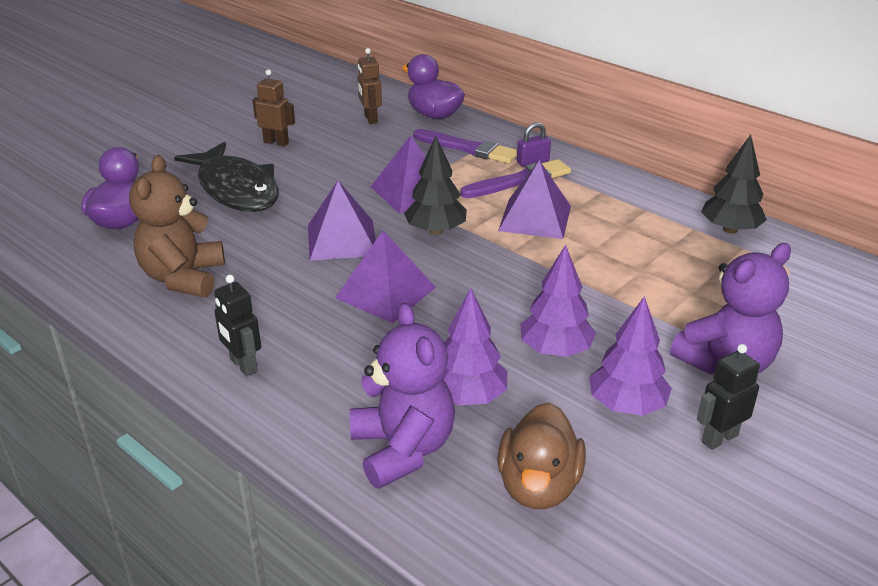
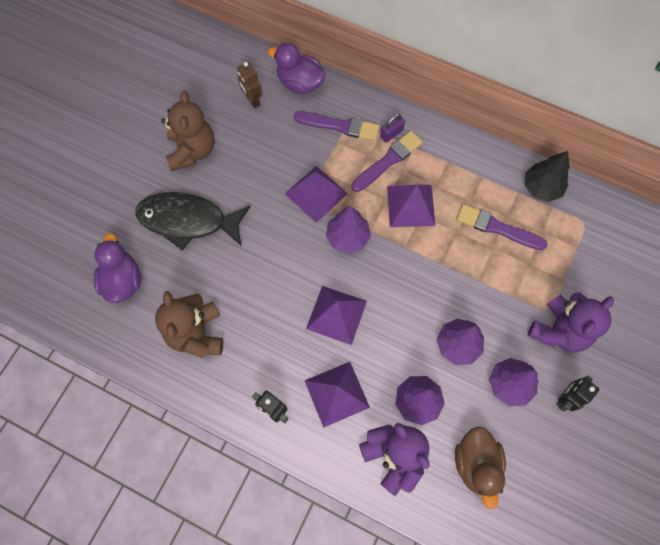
camera: 15 degrees left, 35 degrees up
black fish [174,142,279,212] -> black fish turned 150 degrees clockwise [135,192,250,251]
brown robot [252,69,295,146] -> brown teddy bear [161,91,215,171]
purple pyramid [308,181,376,261] -> purple pyramid moved to [305,362,370,428]
black tree [404,136,467,235] -> purple tree [326,206,371,254]
none -> purple brush [457,204,548,250]

